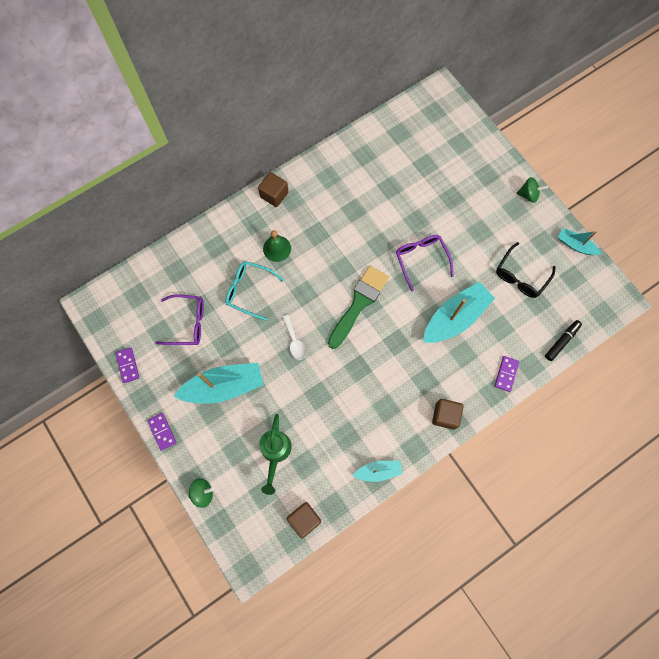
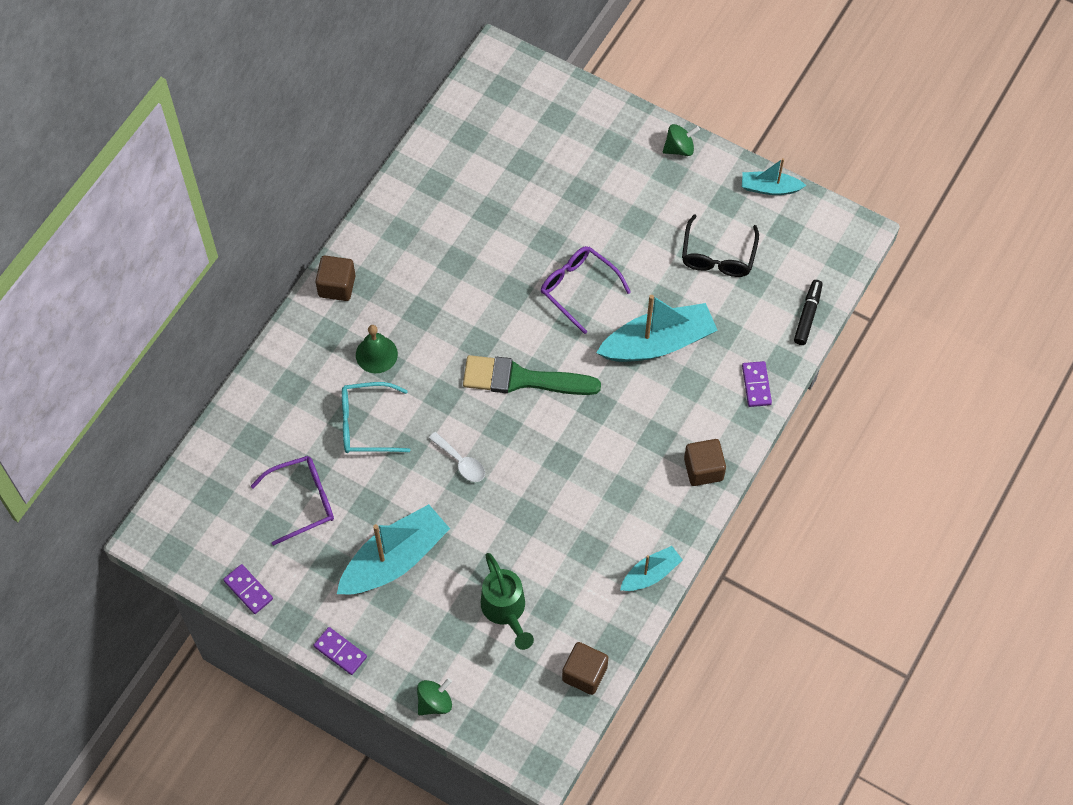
camera: 25 degrees left, 10 degrees down
green brush [328,266,389,349] -> green brush turned 90 degrees counterclockwise [463,355,601,395]
turquoise boat [423,282,495,343] -> turquoise boat turned 45 degrees clockwise [596,295,718,362]

